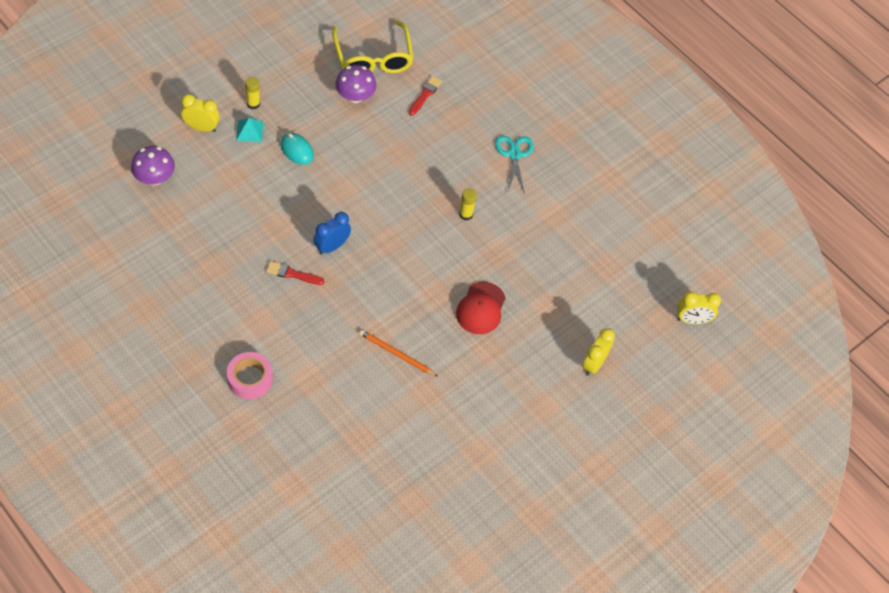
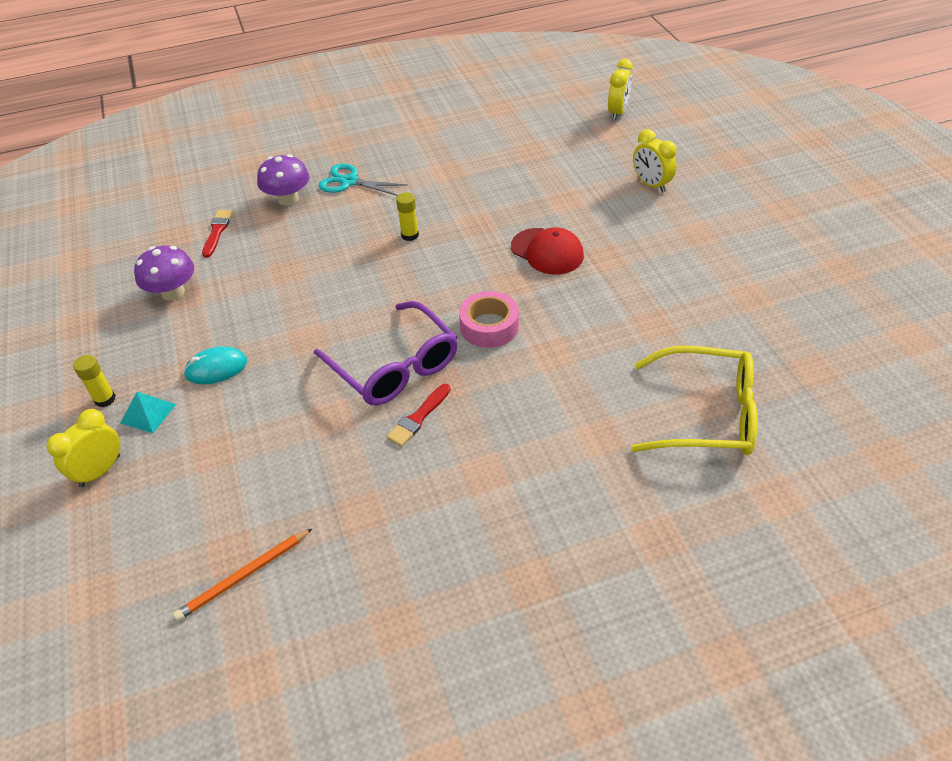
camera: 60 degrees left, 10 degrees down
purple mushroom [131,146,175,185] -> purple mushroom moved to [257,154,309,205]
pink tape [227,352,273,399] -> pink tape moved to [459,291,519,348]
blue clock [313,212,351,255] -> purple glasses [314,301,458,406]
yellow glasses [332,21,414,73] -> yellow glasses moved to [631,346,758,456]
orange pencil [359,330,438,376] -> orange pencil moved to [173,528,313,621]
red brush [409,76,442,116] -> red brush turned 45 degrees clockwise [202,210,233,258]

